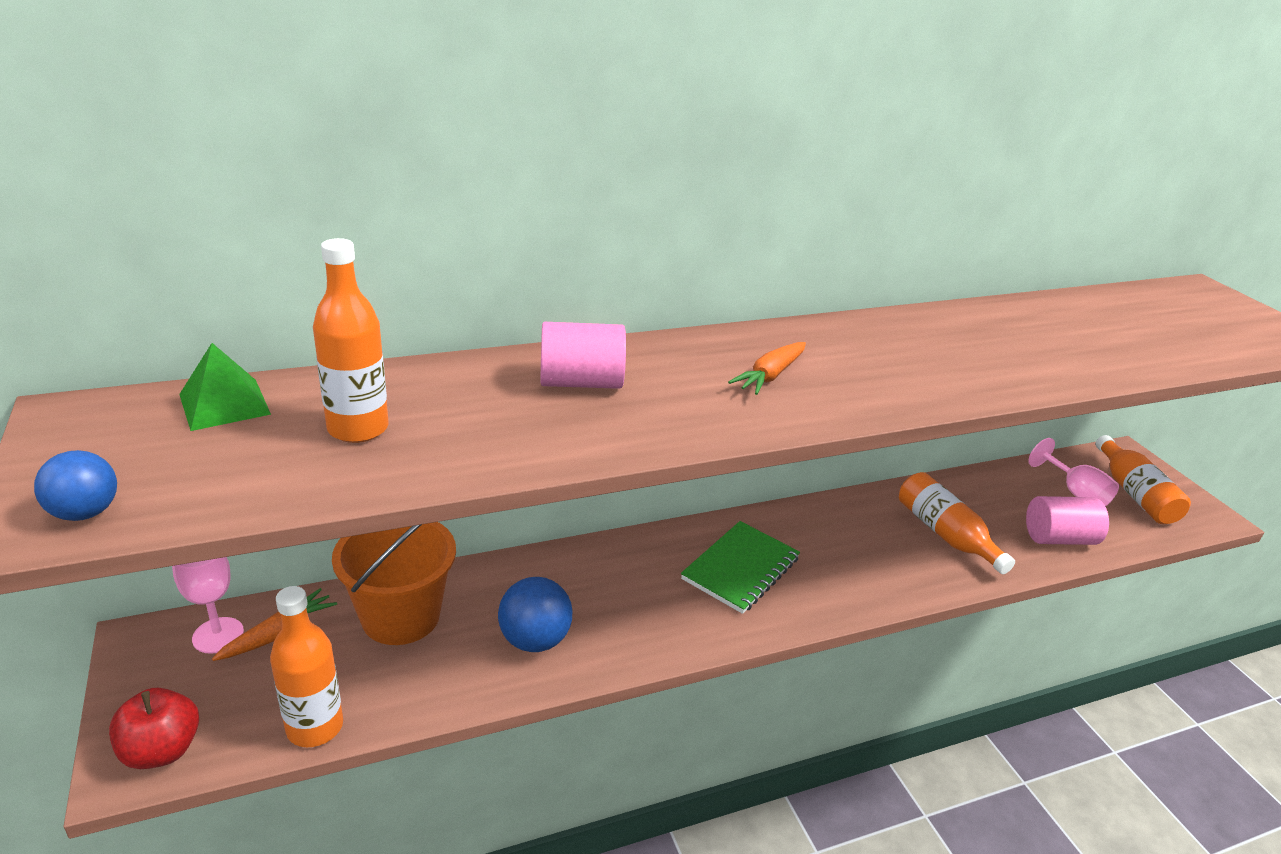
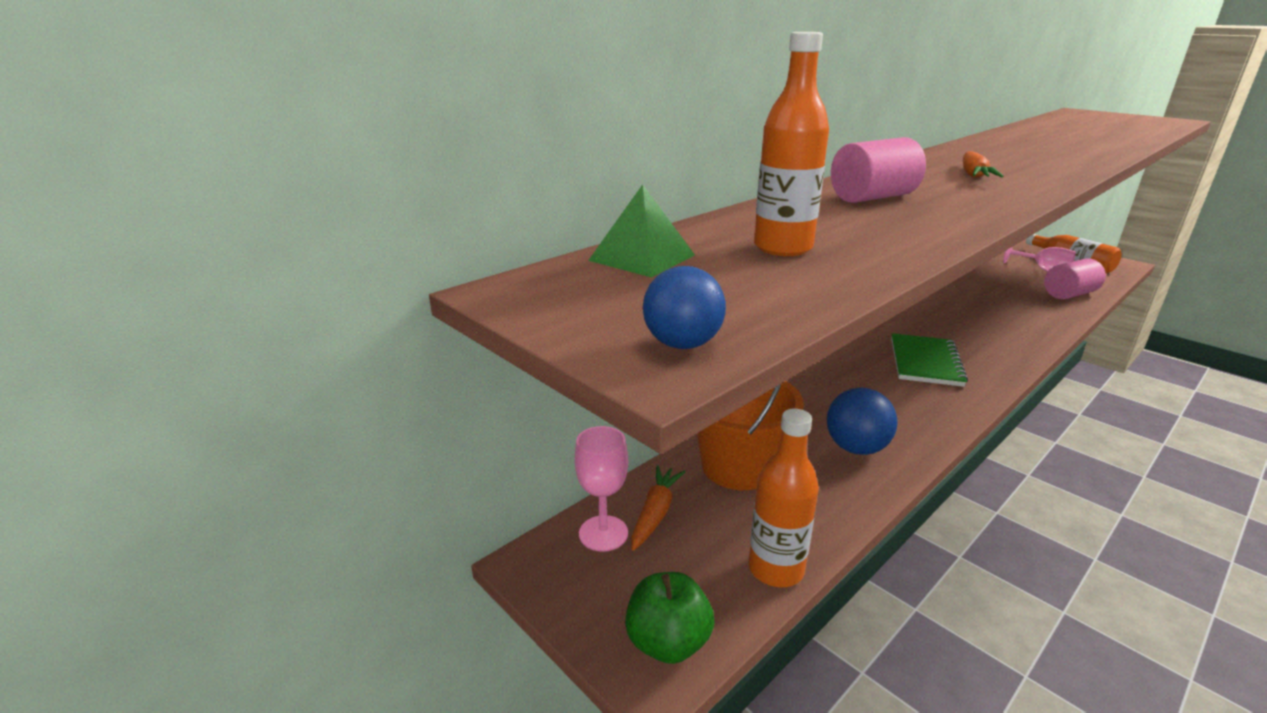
camera: 20 degrees left, 5 degrees down
red apple [109,688,199,769] -> green apple [625,572,714,664]
orange bottle [899,472,1015,574] -> none

